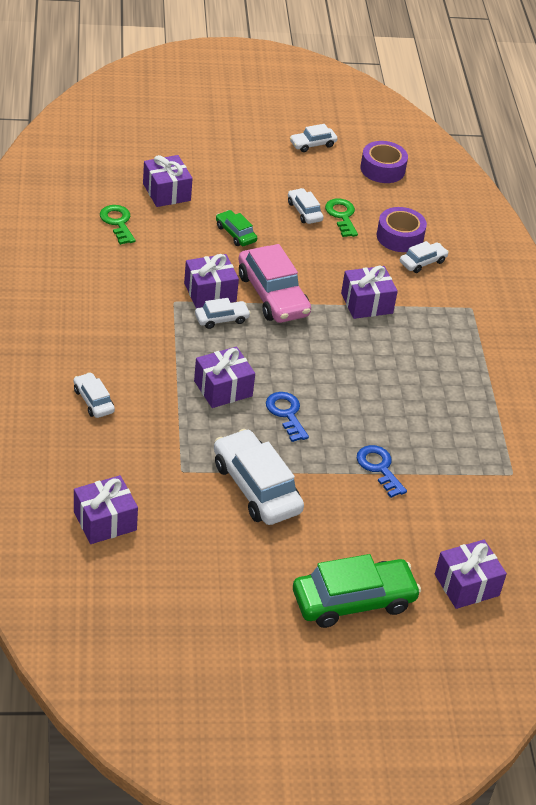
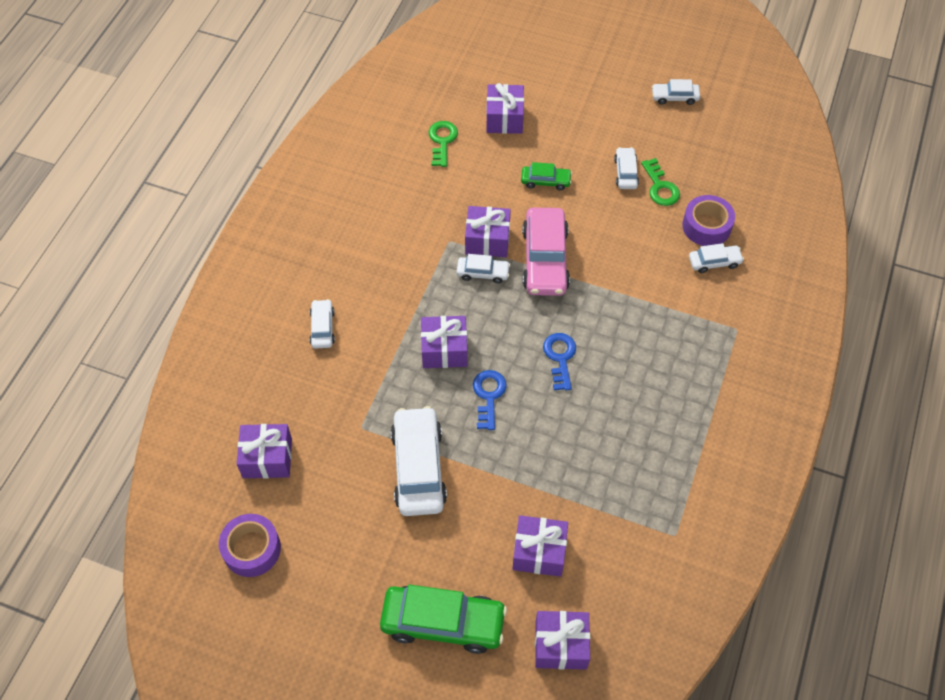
camera: 30 degrees right, 15 degrees up
green car [216,210,257,246] -> green car turned 105 degrees clockwise [521,162,572,190]
green key [325,199,358,237] -> green key turned 150 degrees clockwise [641,158,680,206]
purple gift [341,266,398,319] -> purple gift moved to [513,515,568,577]
blue key [357,445,407,498] -> blue key moved to [543,333,576,391]
purple tape [360,141,408,183] -> purple tape moved to [219,514,281,577]

